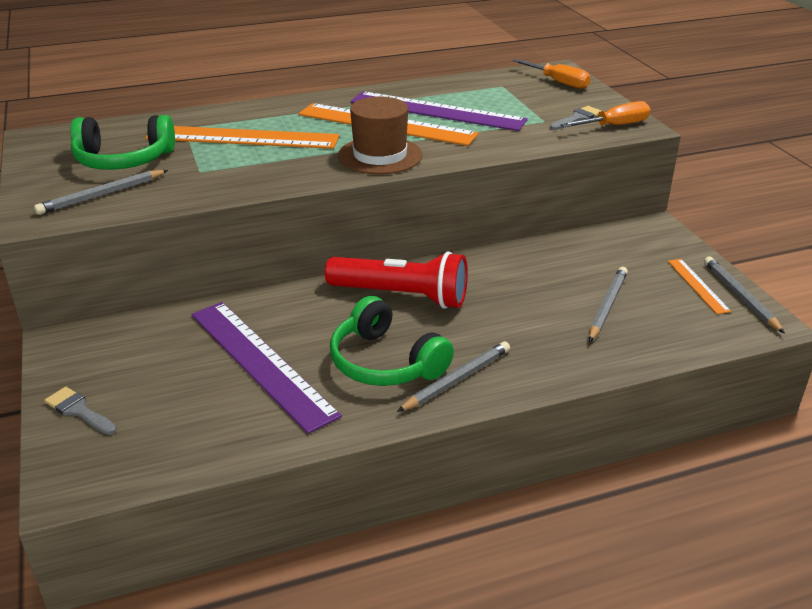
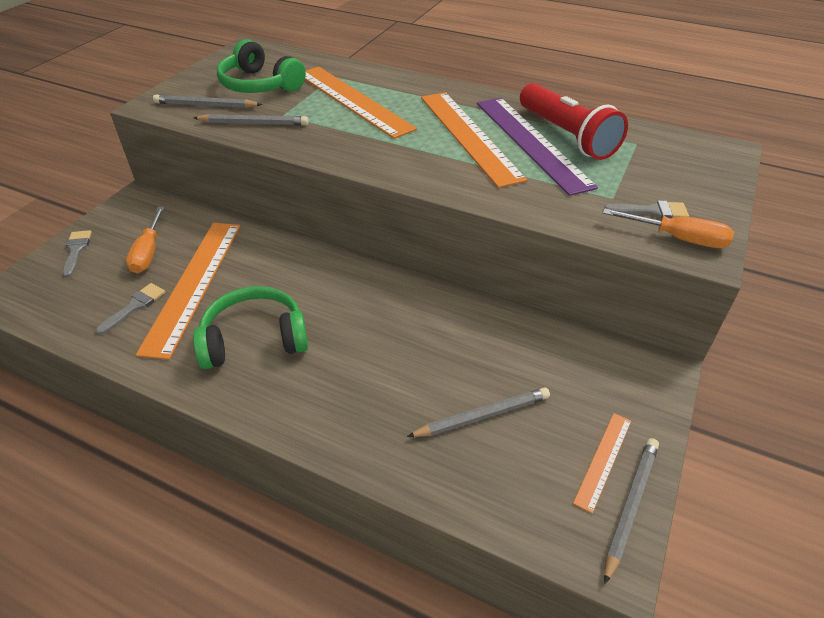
camera: 45 degrees right, 10 degrees up
purple ruler [191,302,342,434] -> orange ruler [136,223,240,360]
red flashlight [325,251,468,309] -> red flashlight moved to [520,83,628,160]
green headphones [330,296,454,386] -> green headphones turned 75 degrees clockwise [193,286,308,369]
brown hat [338,97,422,174] -> none
grey pencil [397,341,510,412] -> grey pencil moved to [194,114,309,126]
orange screwdriver [512,59,591,89] -> orange screwdriver moved to [126,207,164,273]
none -> grey brush [96,283,165,335]

